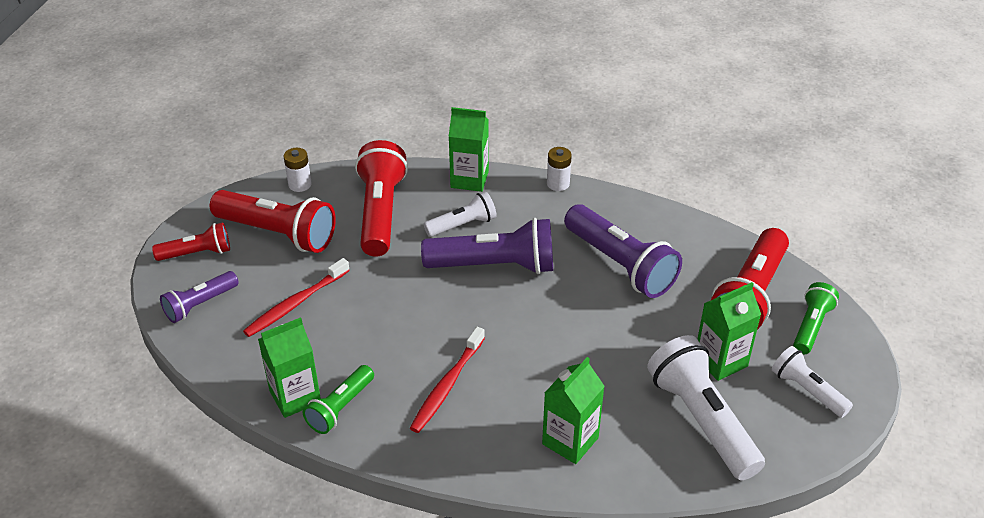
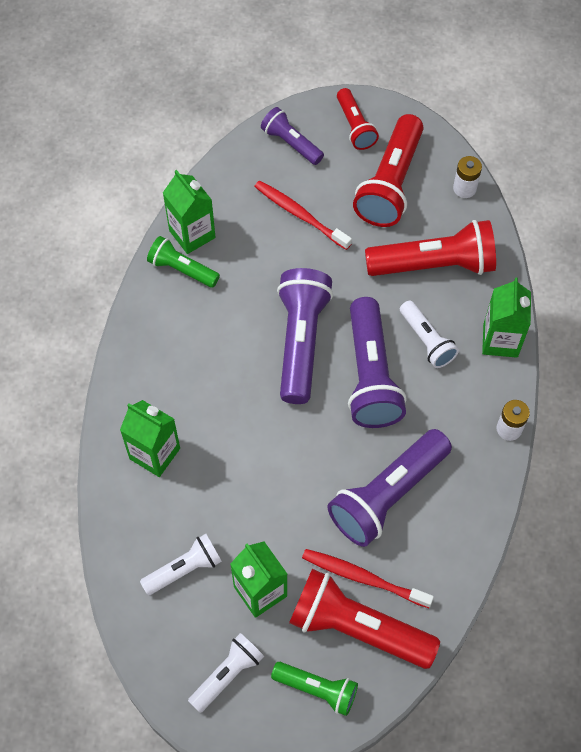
camera: 85 degrees right, 20 degrees up
red toothbrush [410,327,485,433] -> red toothbrush moved to [302,549,434,608]
white flashlight [647,335,765,480] -> white flashlight [140,534,222,595], size x0.57
none -> purple flashlight [277,268,333,404]

